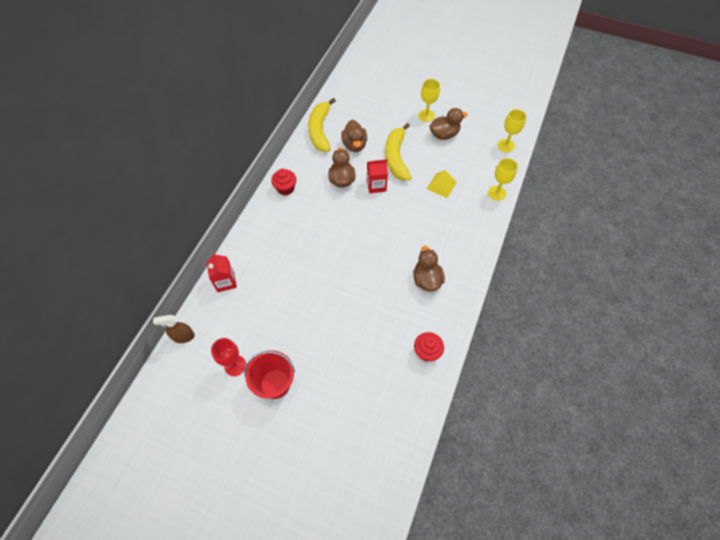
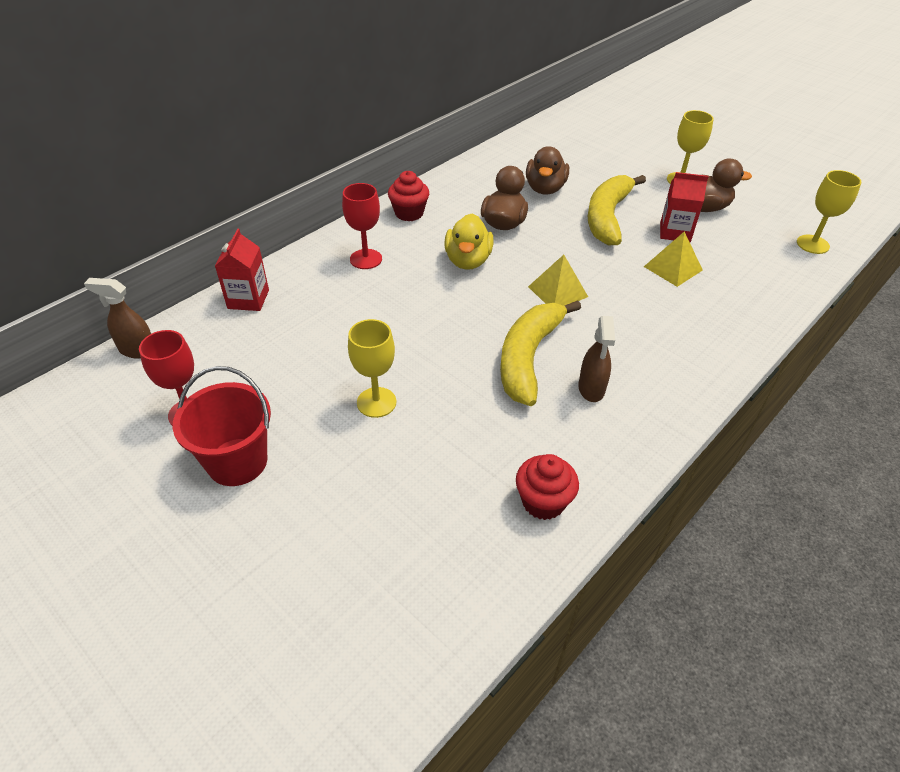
camera: 20 degrees right, 15 degrees down
yellow banana [308,98,336,152] -> yellow banana moved to [500,300,581,406]
red carton [367,159,388,193] -> red carton moved to [660,172,709,242]
brown duck [413,246,445,291] -> brown spray bottle [578,316,615,402]
yellow goblet [488,158,518,201] -> yellow goblet moved to [348,319,397,418]
none -> red goblet [342,183,382,269]
none -> yellow duck [444,214,493,270]
none -> yellow pyramid [528,255,588,306]

